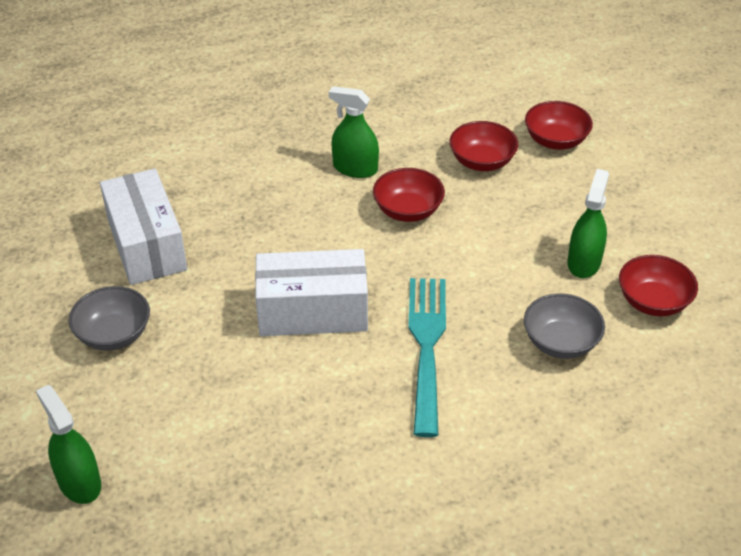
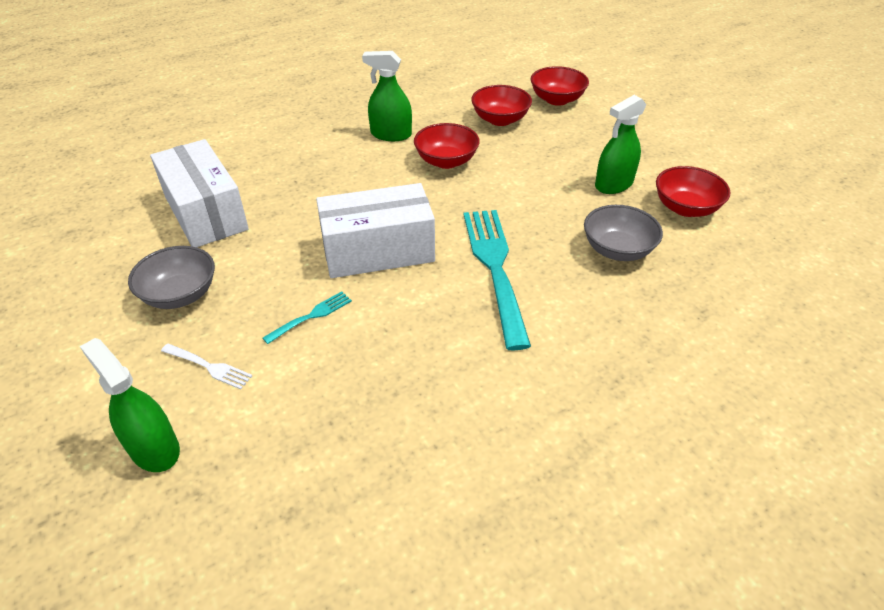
camera: 10 degrees left, 0 degrees up
green spray bottle [567,169,609,278] -> green spray bottle turned 135 degrees counterclockwise [595,95,646,194]
none -> white fork [161,344,252,389]
none -> turquoise fork [263,291,352,344]

